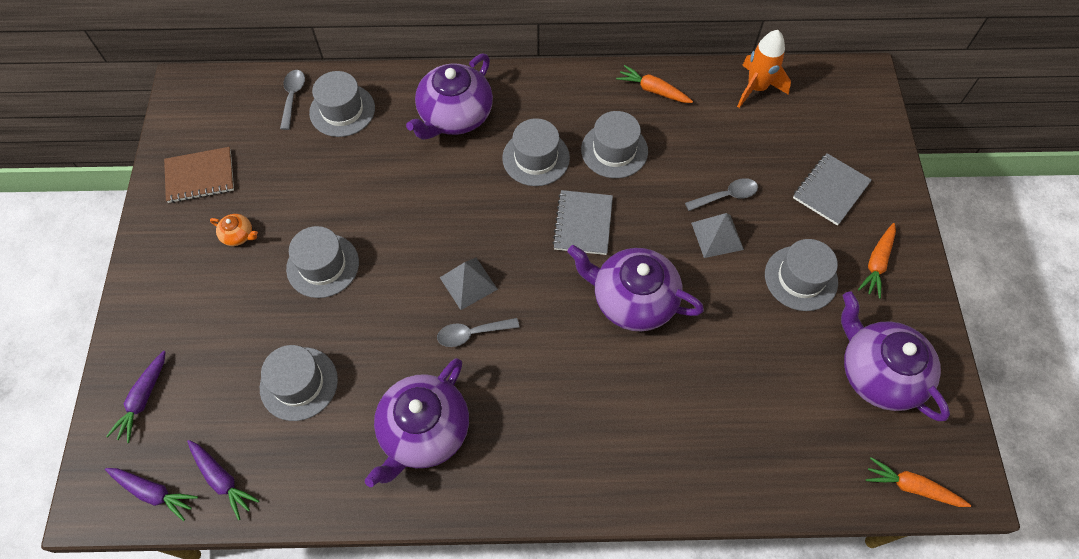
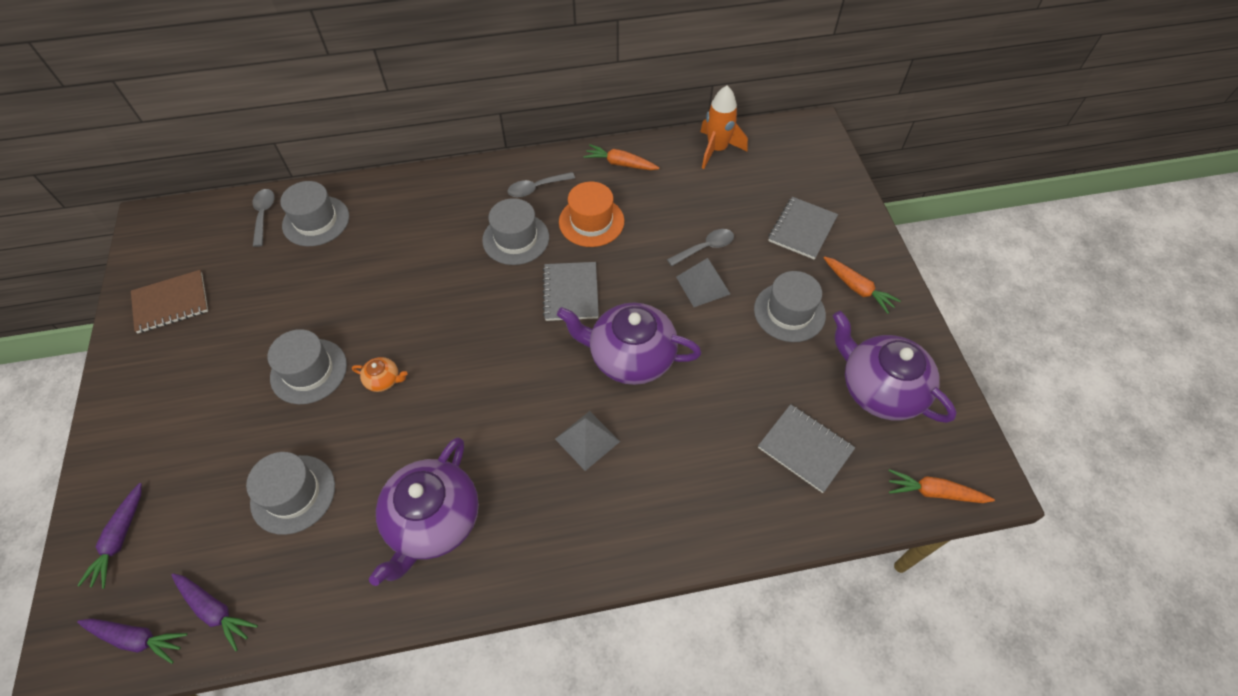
camera: 10 degrees left, 5 degrees down
orange teapot [210,214,258,246] -> orange teapot moved to [352,357,408,392]
purple teapot [406,54,493,140] -> none
grey spoon [437,318,520,347] -> grey spoon moved to [507,172,575,197]
grey pyramid [440,258,498,310] -> grey pyramid moved to [555,411,620,471]
grey hat [581,111,648,178] -> orange hat [559,182,624,247]
orange carrot [858,223,896,299] -> orange carrot turned 60 degrees counterclockwise [824,257,901,314]
none -> grey notebook [758,404,855,493]

